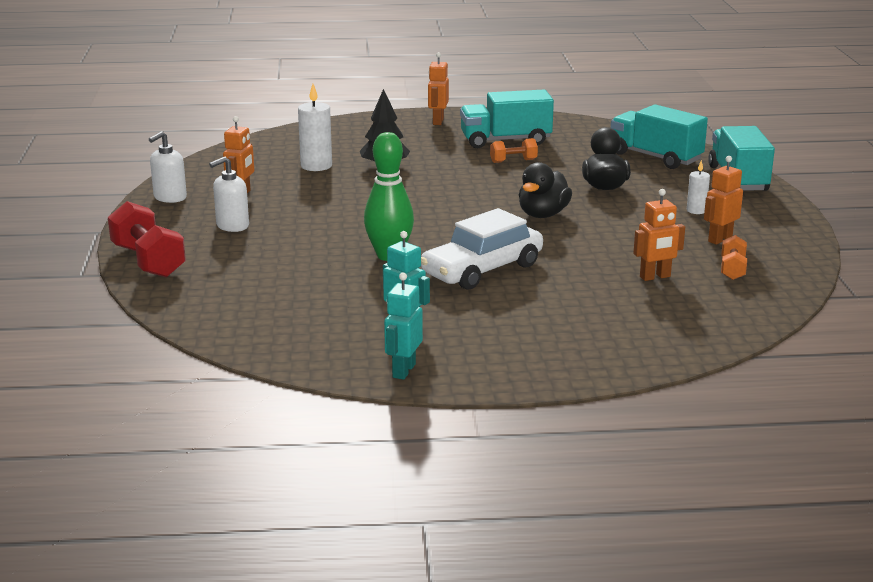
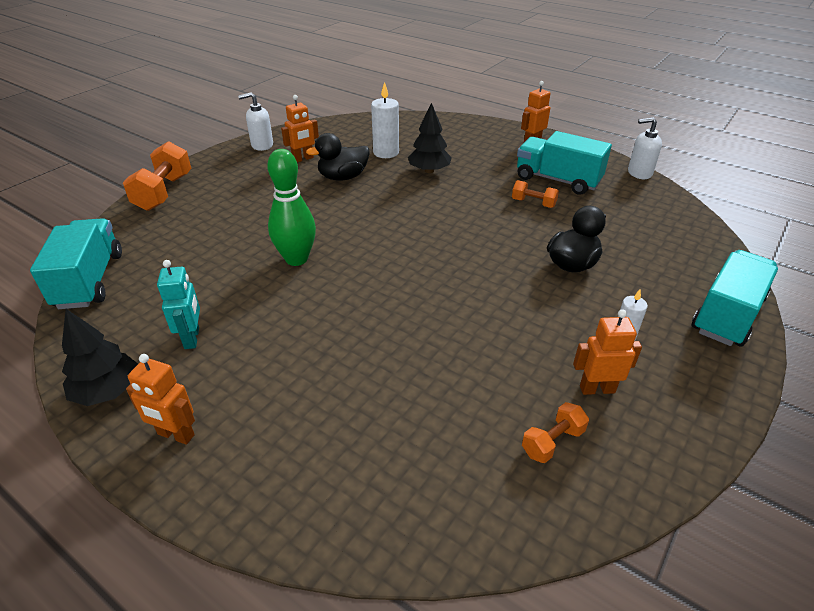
camera: 40 degrees right, 15 degrees up
red dumbbell [108,201,186,278] -> orange dumbbell [123,141,192,211]
white soap dispenser [209,156,249,232] -> white soap dispenser moved to [628,117,662,179]
turquoise robot [384,273,423,380] -> black tree [62,309,138,406]
white car [421,208,543,290] -> none
black duck [519,162,572,218] -> black duck moved to [306,133,370,181]
turquoise truck [611,104,708,169] -> turquoise truck moved to [30,218,122,309]
orange robot [633,189,685,281] -> orange robot moved to [126,354,195,445]

